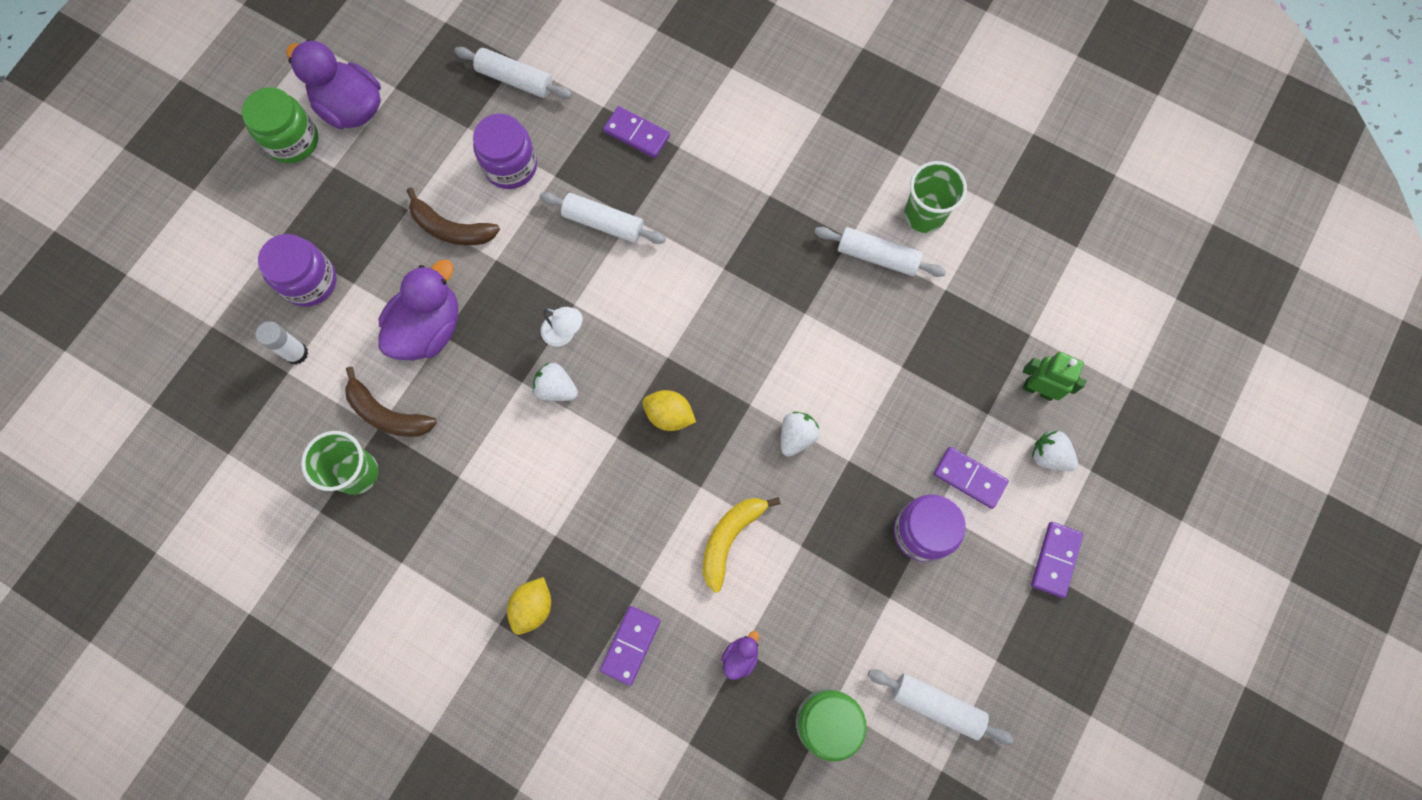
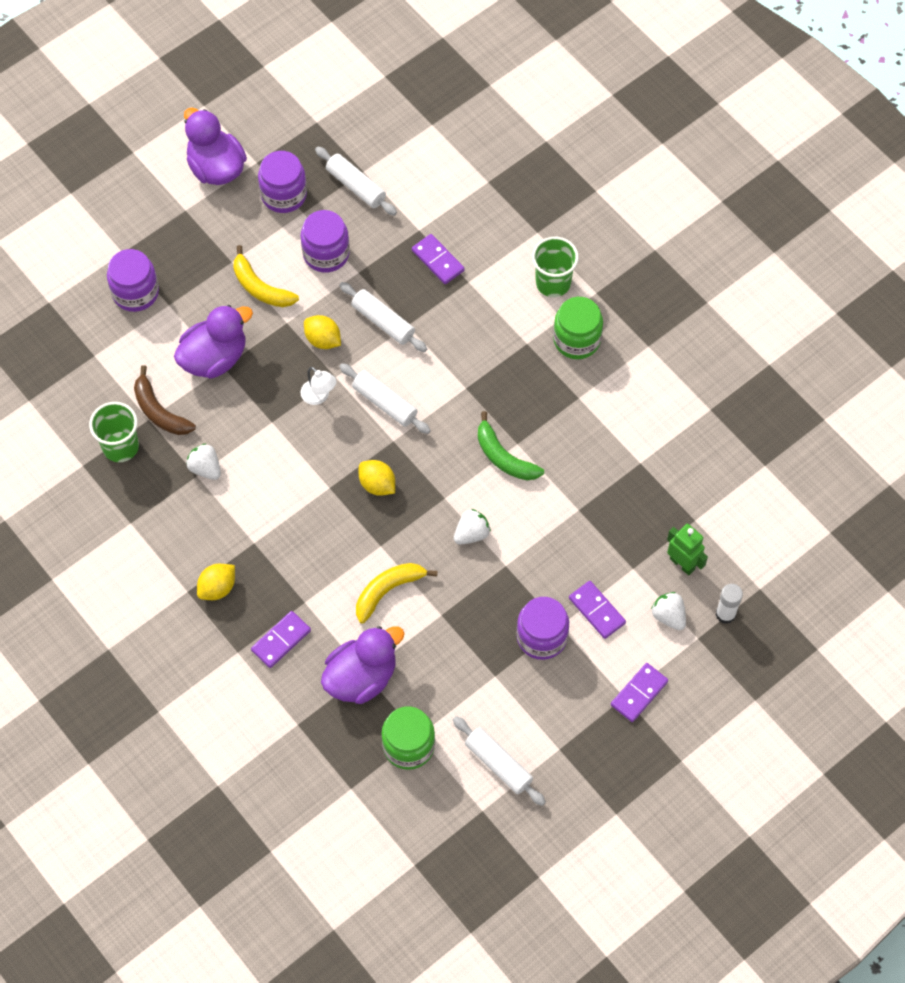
camera: 20 degrees right, 10 degrees down
green jar [242,87,318,163] -> green jar moved to [553,297,603,359]
white glue stick [256,321,308,365] -> white glue stick moved to [716,584,743,624]
brown banana [407,188,500,245] -> yellow banana [233,245,299,307]
white strawberry [533,363,578,401] -> white strawberry moved to [186,443,221,480]
purple duck [721,631,759,680] -> purple duck [321,626,405,704], size x2.24
white rolling pin [814,227,946,277] -> white rolling pin moved to [339,363,431,434]
green cup [904,161,967,233] -> green cup moved to [532,237,579,297]
none -> purple jar [258,151,307,213]
none -> yellow lemon [304,315,341,349]
none -> green banana [478,411,544,480]

